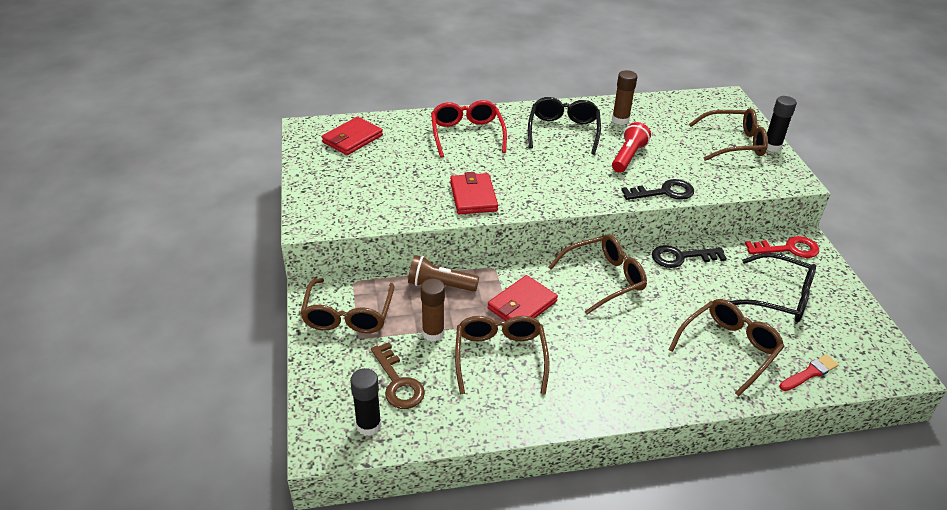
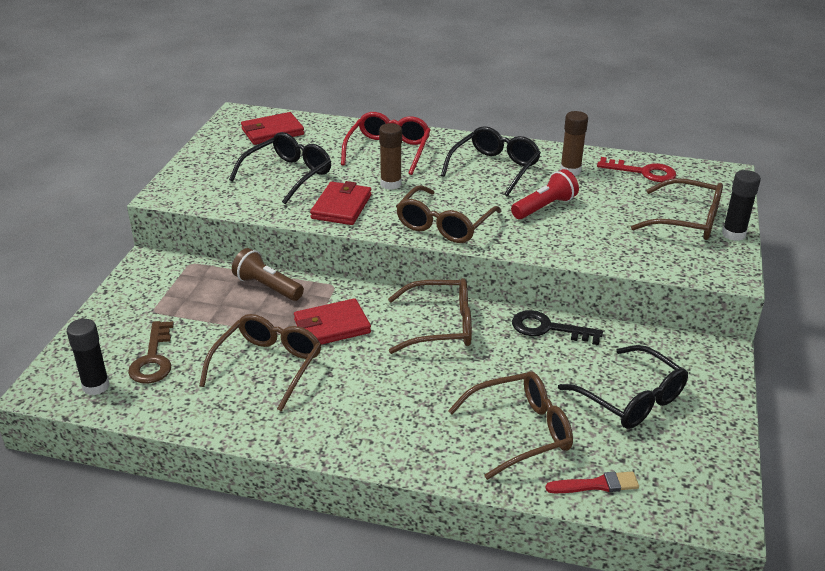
camera: 25 degrees right, 5 degrees down
brown glasses [300,278,395,333] -> brown glasses moved to [396,185,502,243]
brown glue stick [420,278,445,342] -> brown glue stick moved to [379,123,402,190]
black key [621,179,694,200] -> none
red key [745,236,819,258] -> red key moved to [597,157,676,182]
none -> black glasses [229,132,331,204]

